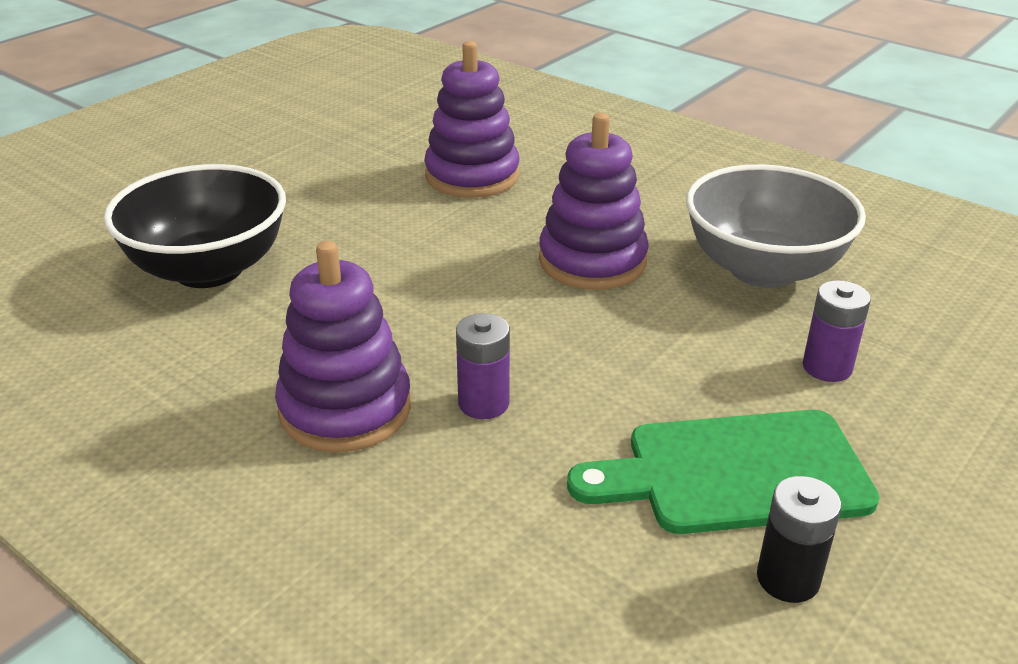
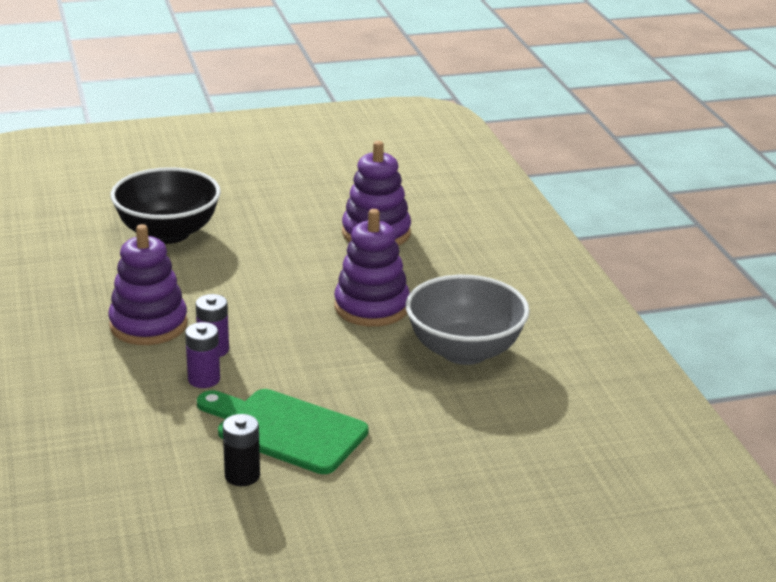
camera: 35 degrees right, 5 degrees down
purple battery [802,280,871,382] -> purple battery moved to [185,322,220,388]

